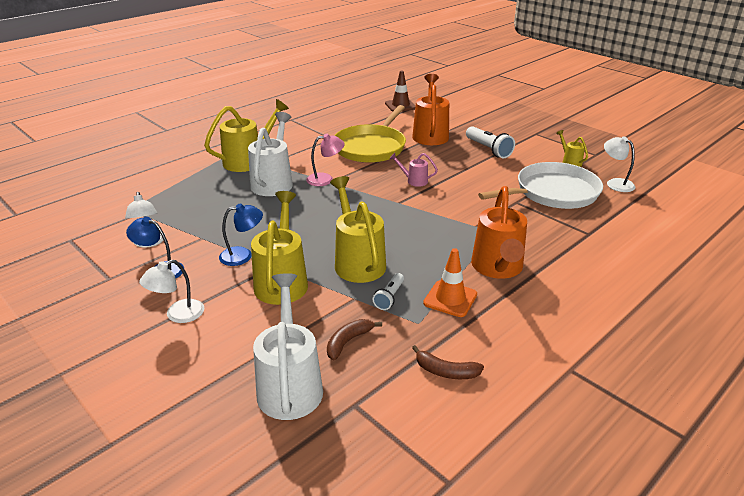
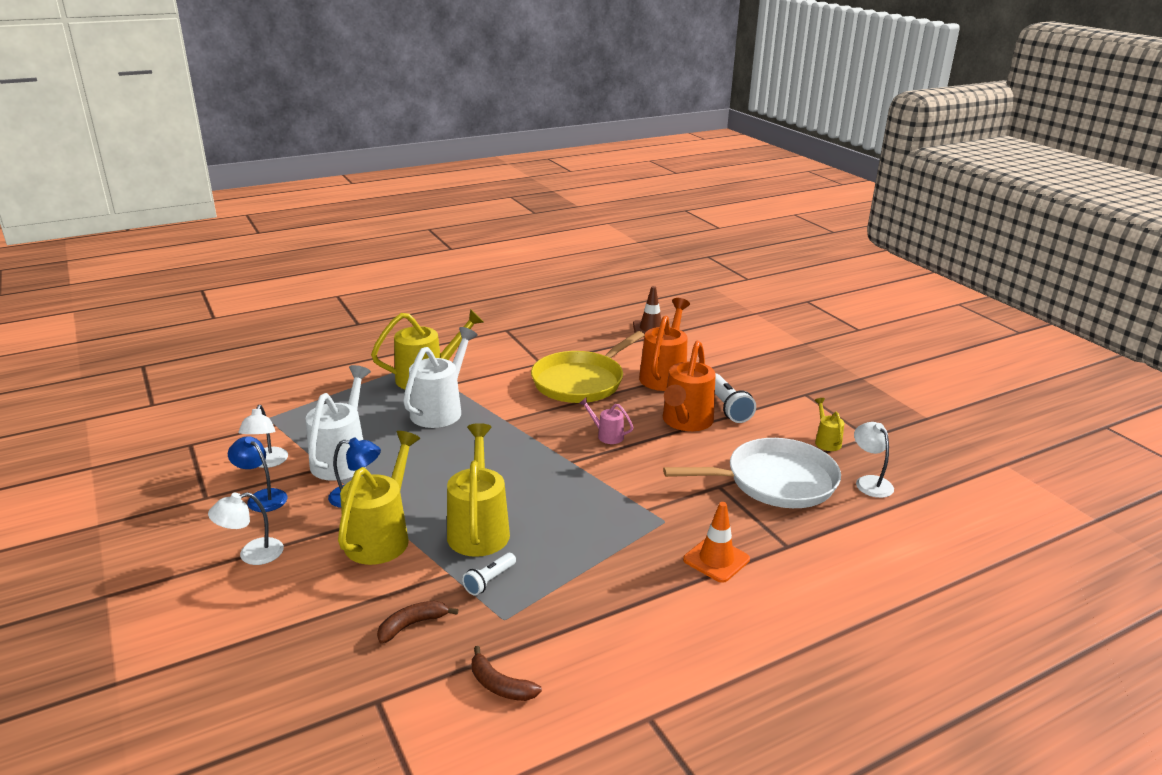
camera: 15 degrees right, 5 degrees down
white watering can [253,273,323,420] -> white watering can moved to [306,365,371,481]
pink lamp [306,134,345,186] -> none
orange traffic cone [423,248,477,317] -> orange traffic cone moved to [683,502,750,583]
orange watering can [471,186,527,279] -> orange watering can moved to [663,341,716,431]

